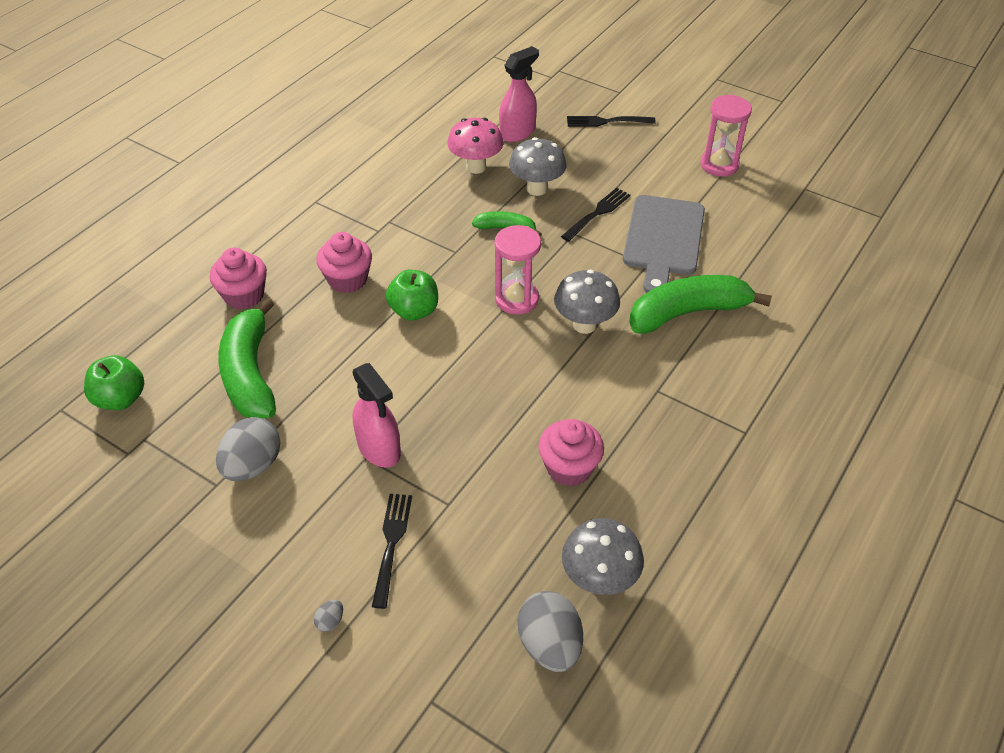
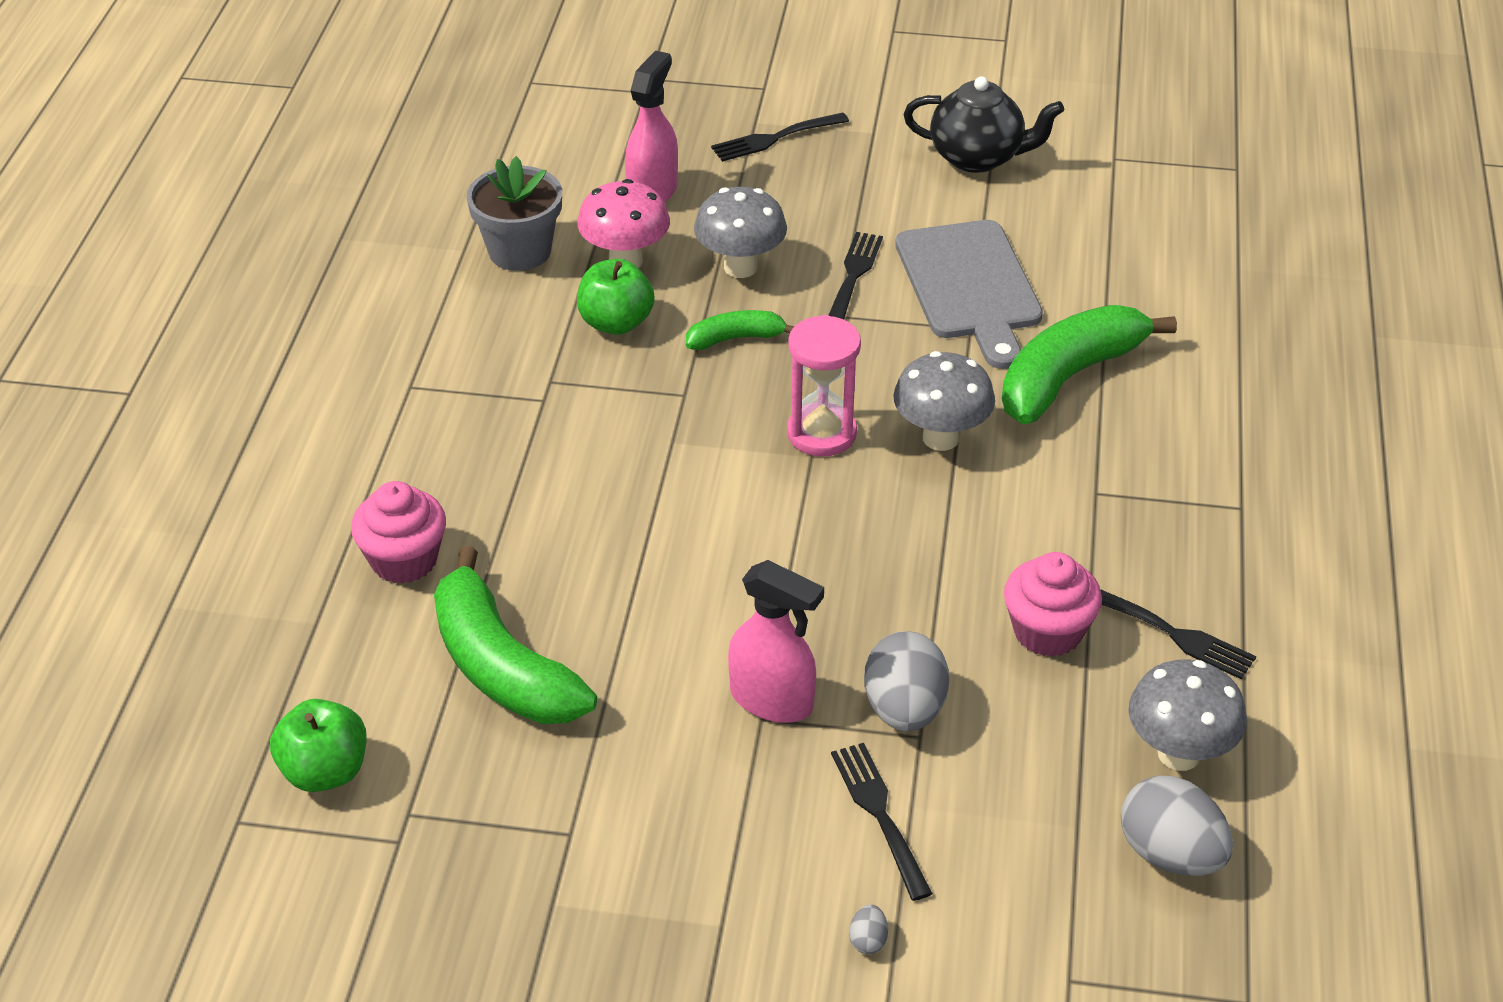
camera: 25 degrees left, 5 degrees down
grey egg [216,417,281,481] -> grey egg moved to [864,631,949,731]
pink cupcake [316,232,372,293] -> none
green apple [386,270,438,321] -> green apple moved to [577,259,655,335]
pink hourglass [700,95,752,177] -> black teapot [903,76,1064,173]
none -> grey flower pot [467,156,562,271]
none -> black fork [1100,589,1256,680]

